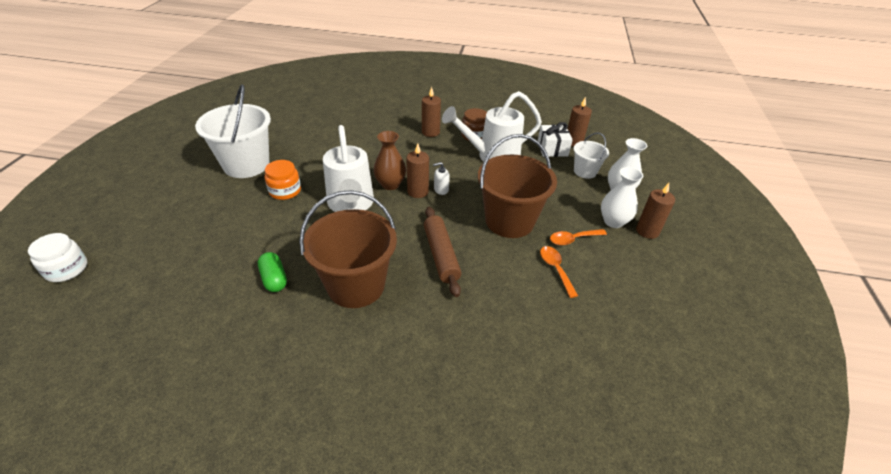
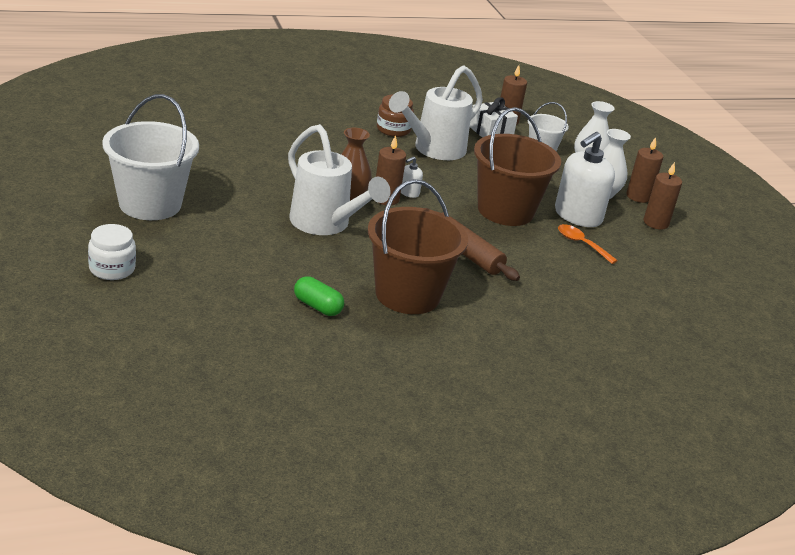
camera: 30 degrees left, 10 degrees down
white jar [28,233,87,282] -> white jar moved to [88,224,136,280]
orange jar [265,160,301,200] -> none
brown candle [422,87,441,137] -> brown candle moved to [644,162,682,230]
orange spoon [550,229,607,245] -> white soap dispenser [555,132,615,227]

